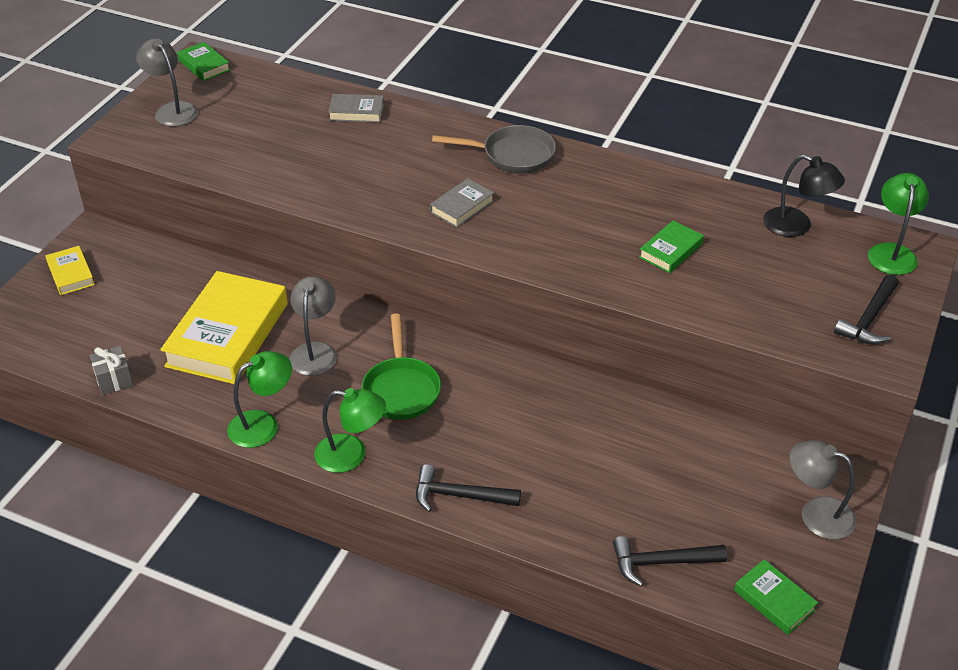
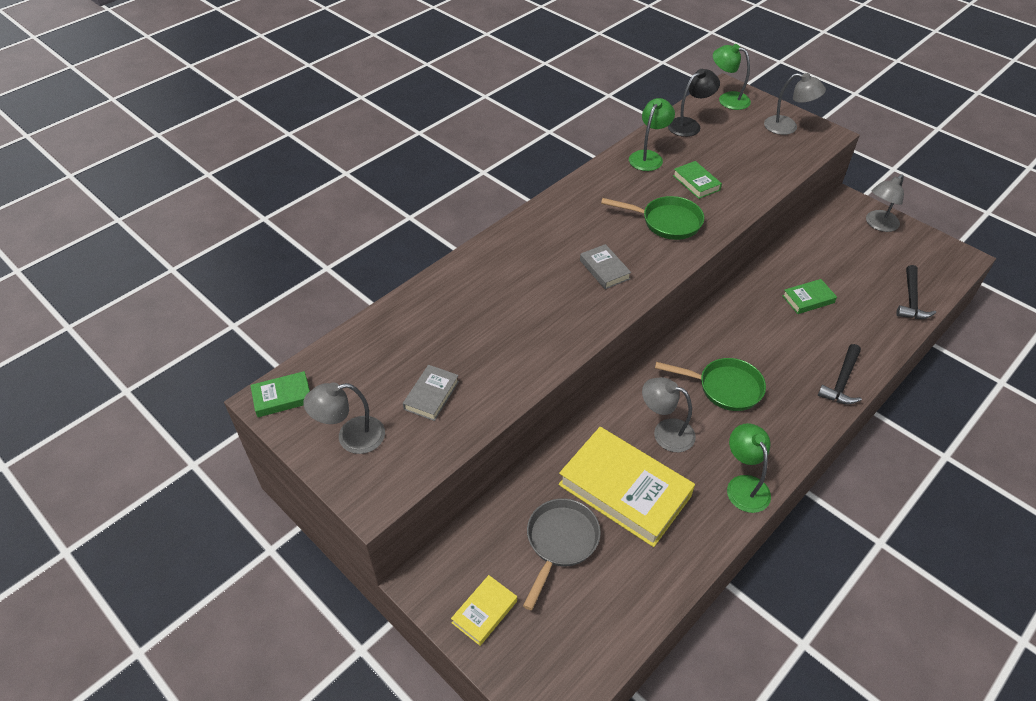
camera: 70 degrees left, 5 degrees up
yellow book [45,246,95,295] -> yellow book turned 45 degrees counterclockwise [451,575,517,646]
grey gift [90,346,133,395] -> none
green lamp [314,388,386,473] -> green lamp moved to [629,98,675,171]
grey book [328,94,384,123] -> grey book moved to [403,365,459,421]
grey pan [432,125,556,174] -> grey pan moved to [523,498,601,610]
green book [734,559,818,635] -> green book moved to [782,279,837,314]
black hammer [834,275,899,345] -> grey lamp [764,73,826,135]
none -> green pan [601,196,704,240]

